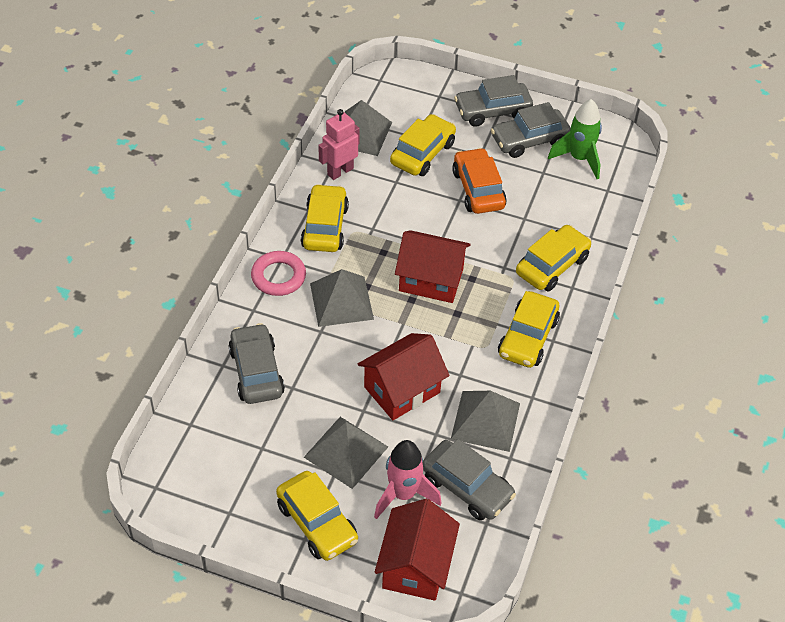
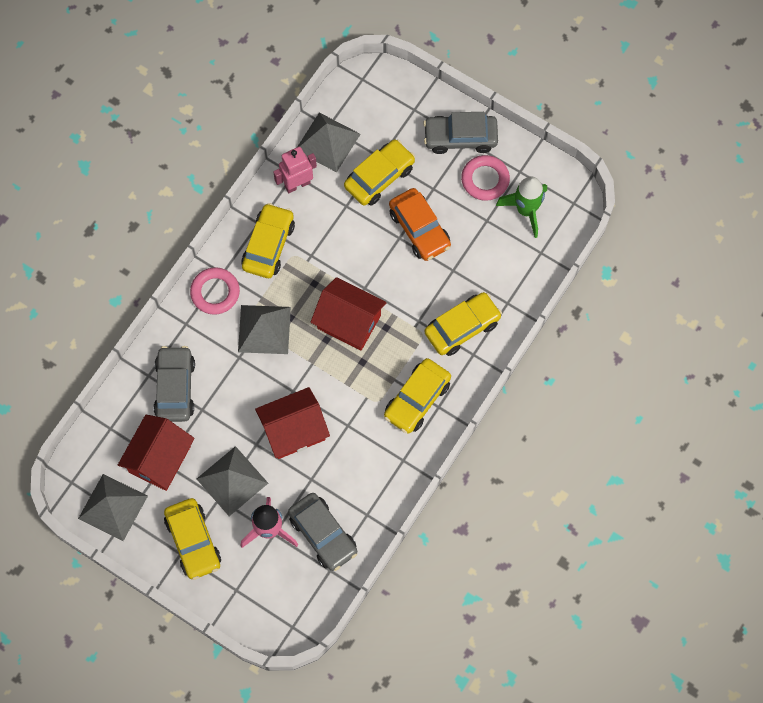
camera: 15 degrees right, 20 degrees up
red house [375,499,460,601] -> red house moved to [118,415,194,491]
grey pyramid [451,391,520,452] -> grey pyramid moved to [78,474,148,541]
orange car [452,148,507,214] -> orange car turned 150 degrees clockwise [389,188,451,261]
grey car [491,102,570,158] -> pink ring [461,155,510,201]

